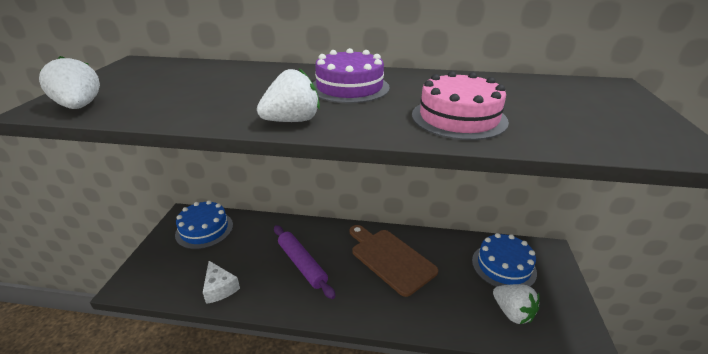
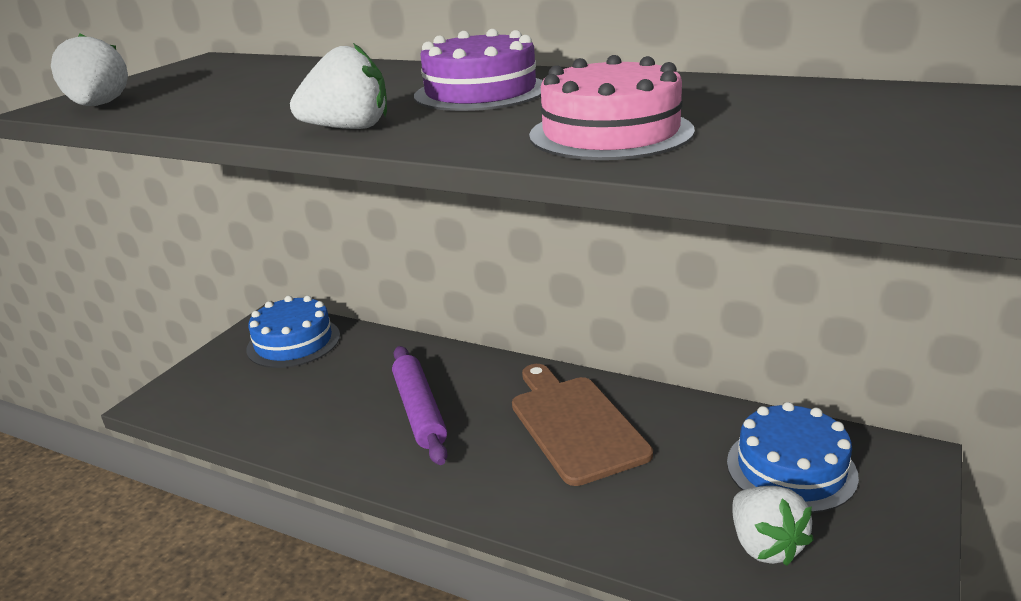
camera: 20 degrees right, 5 degrees down
white cheese [203,261,240,304] -> none

